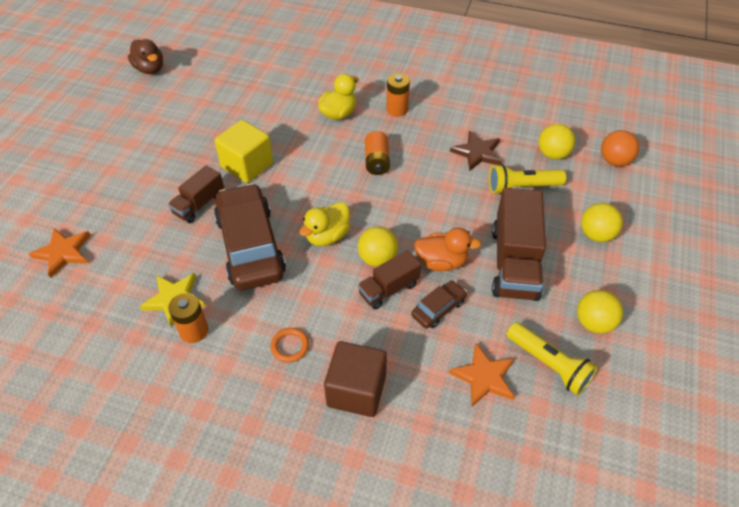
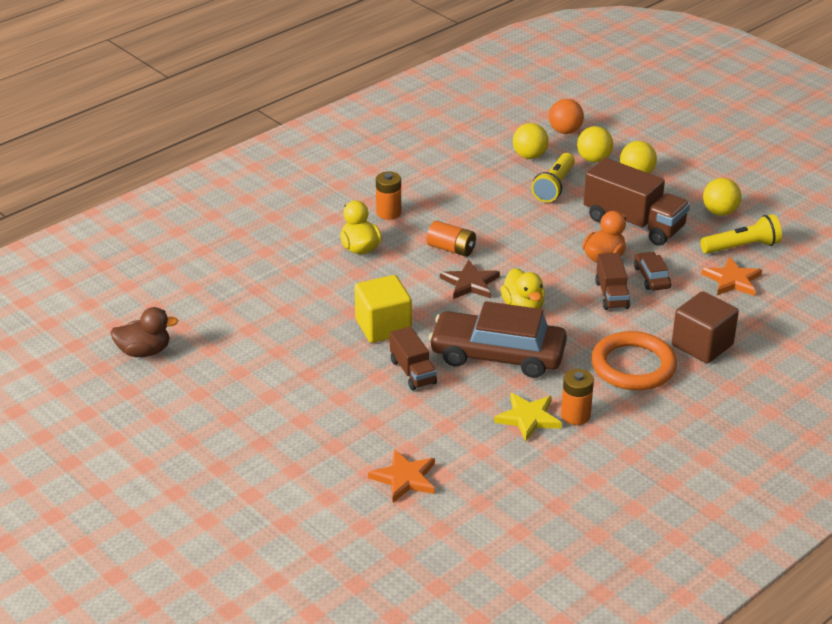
camera: 60 degrees left, 15 degrees down
orange ring [270,328,309,362] -> orange ring [591,331,677,391], size x2.25
yellow ball [358,227,398,267] -> yellow ball moved to [577,126,613,163]
brown star [450,131,502,171] -> brown star moved to [440,260,500,299]

